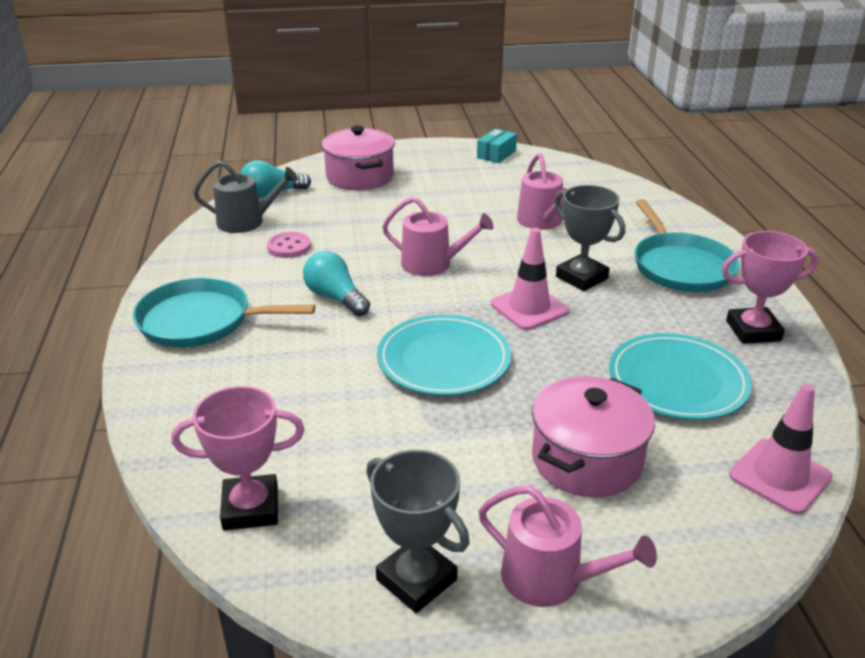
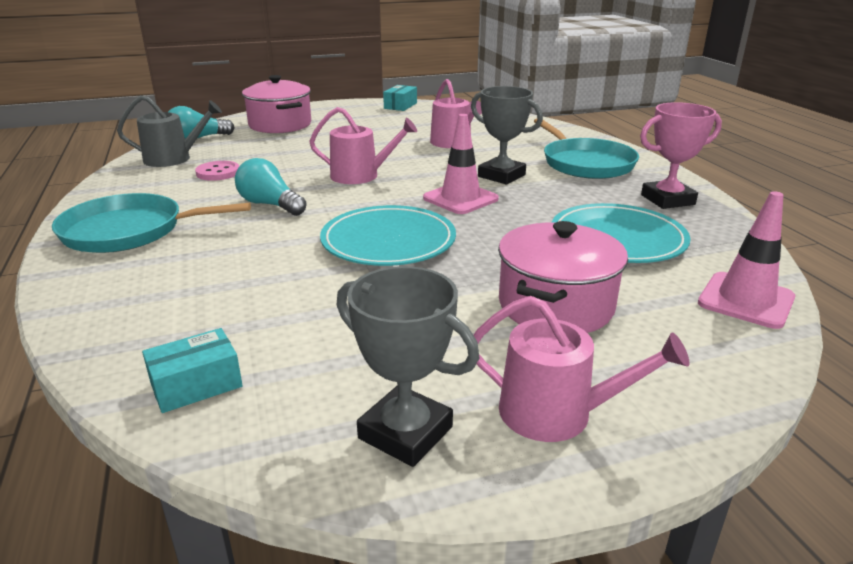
camera: 10 degrees left, 5 degrees down
pink trophy [171,386,305,531] -> turquoise box [142,328,243,413]

